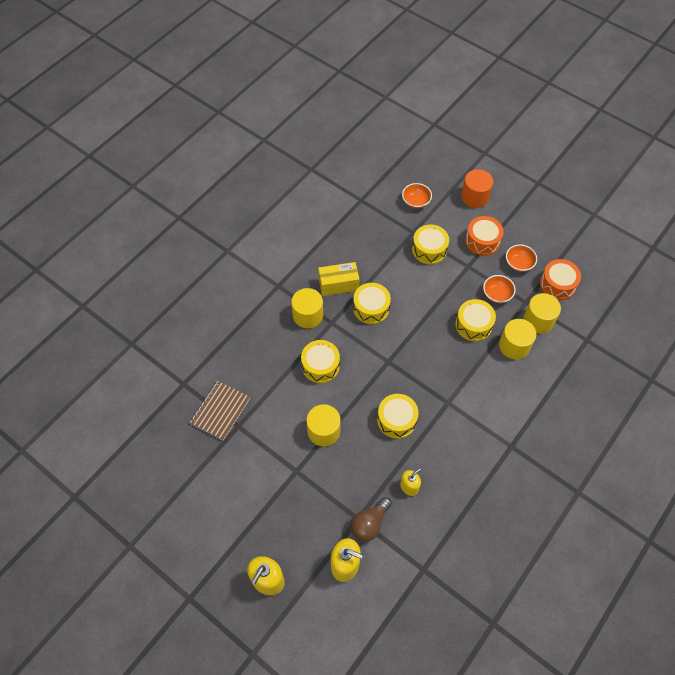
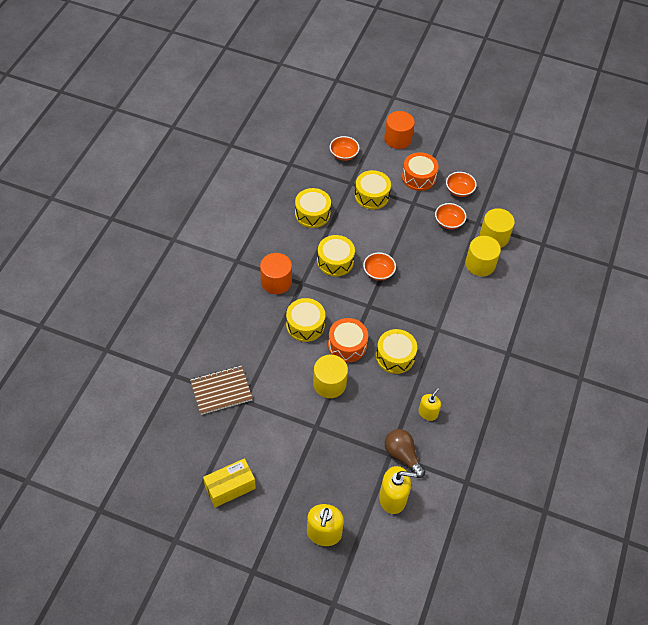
camera: 20 degrees left, 5 degrees down
brown notebook [190,381,250,441] -> brown notebook turned 60 degrees clockwise [190,365,253,415]
yellow cylinder [291,288,323,328] -> orange cylinder [260,253,292,294]
yellow box [318,262,359,296] -> yellow box moved to [203,458,256,508]
brown light bulb [350,497,392,542] -> brown light bulb turned 120 degrees clockwise [385,429,426,478]
yellow drum [455,299,496,341] -> yellow drum moved to [295,188,331,228]
orange drum [540,259,581,300] -> orange drum moved to [328,318,368,362]
none -> orange bowl [363,253,396,281]

